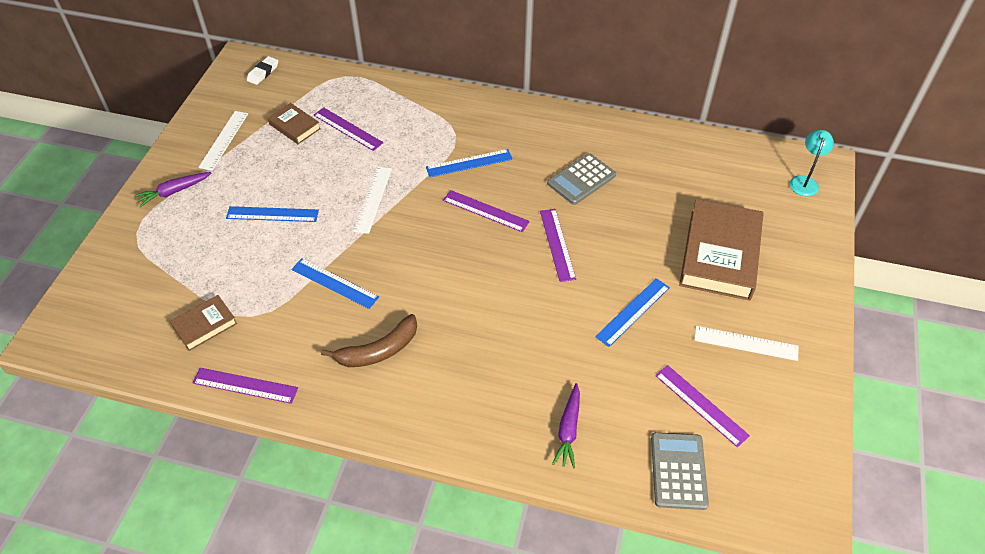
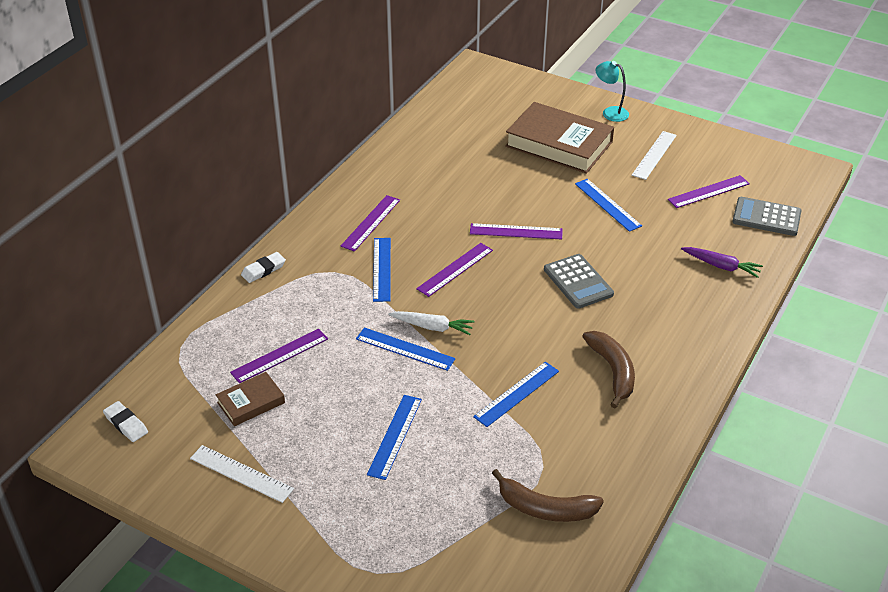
camera: 75 degrees left, 10 degrees down
purple carrot [134,172,211,207] -> none
brown book [170,295,237,351] -> brown banana [492,469,604,522]
purple ruler [193,368,298,404] -> purple ruler moved to [340,195,400,252]
white ruler [353,166,392,234] -> blue ruler [356,327,455,371]
grey calculator [547,153,616,205] -> grey calculator moved to [544,254,614,309]
turquoise lamp [790,130,834,196] -> turquoise lamp moved to [596,61,629,122]
none -> white eraser [241,252,286,283]
none -> white carrot [388,311,474,335]

